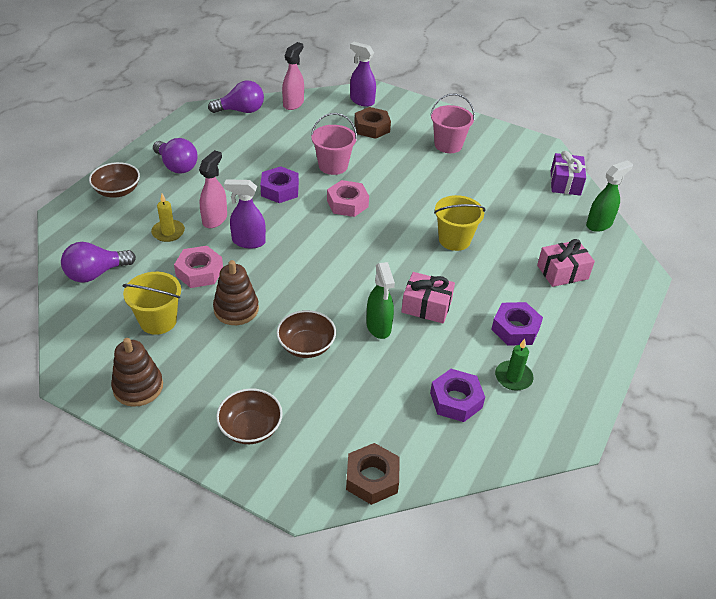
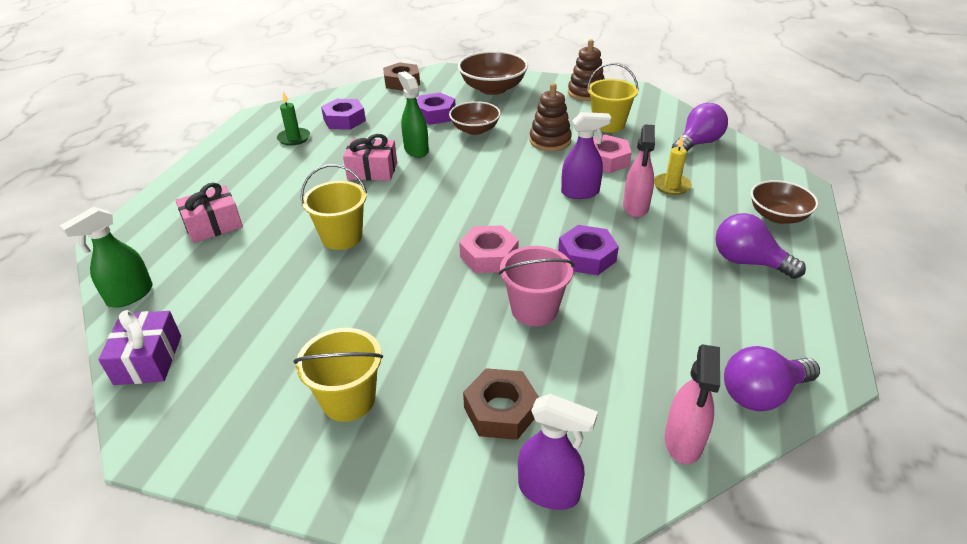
camera: 170 degrees right, 5 degrees down
brown bowl [216,388,283,444] -> brown bowl [458,51,528,95], size x1.50
pink bucket [430,94,475,153] -> yellow bucket [293,328,383,422]
purple nut [491,302,543,346] -> purple nut moved to [417,93,455,125]

